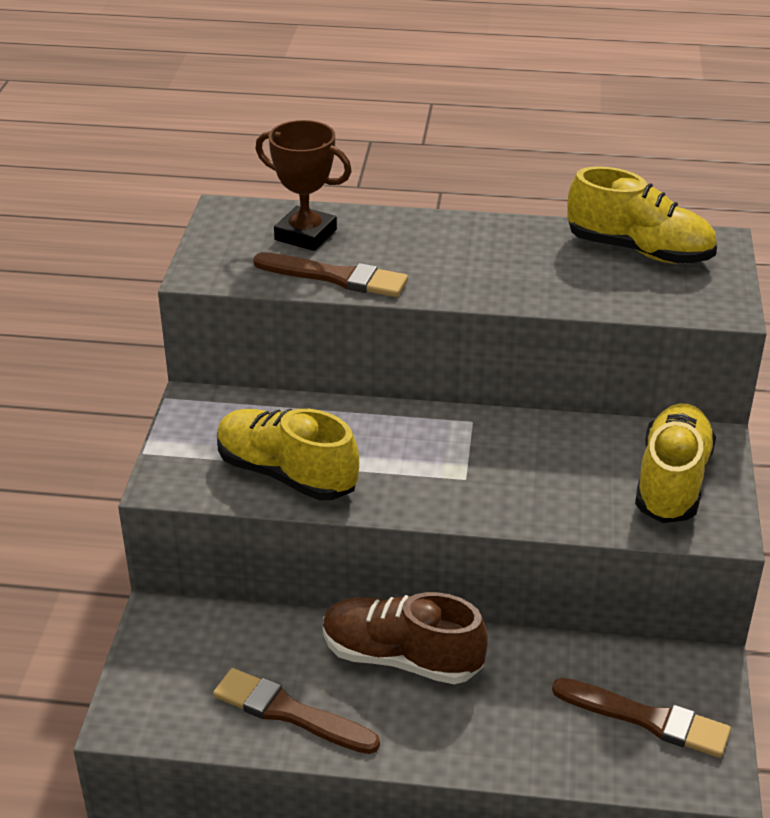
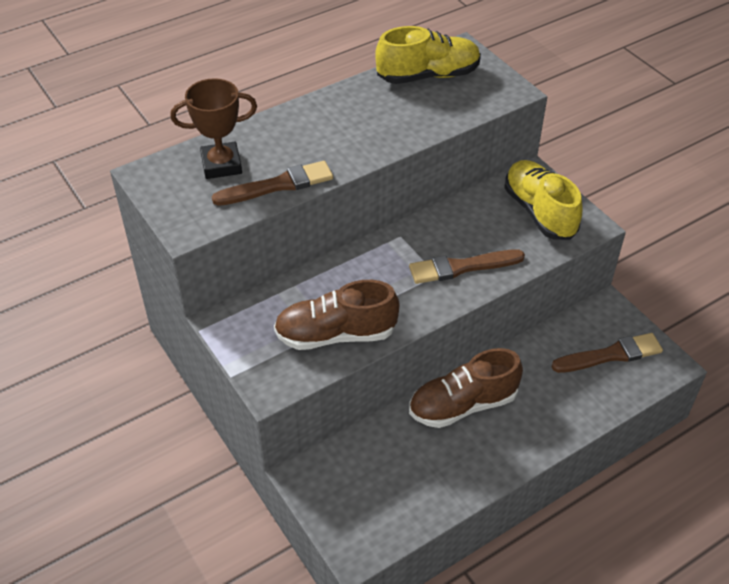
camera: 40 degrees left, 10 degrees up
brown brush [213,668,380,754] -> brown brush moved to [409,249,525,284]
yellow shoe [217,409,359,500] -> brown shoe [274,280,399,350]

